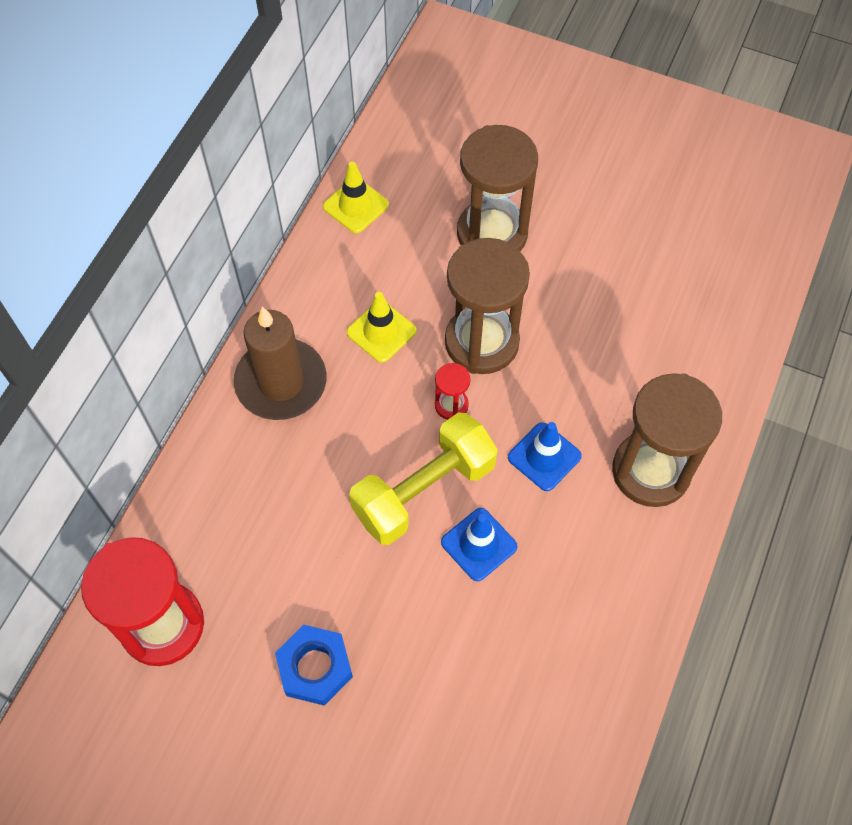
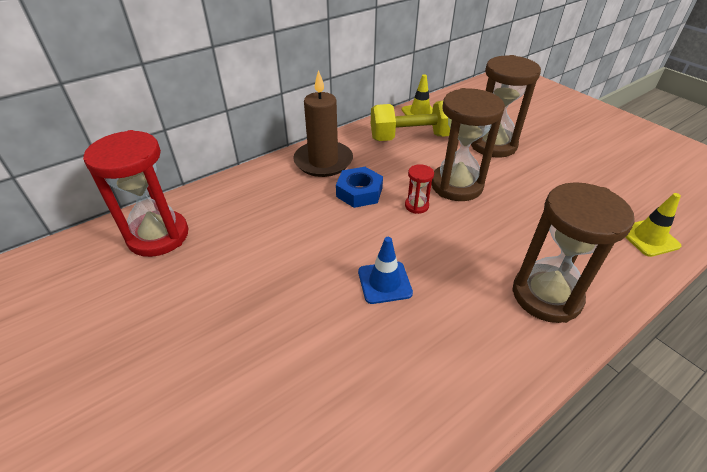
camera: 30 degrees right, 20 degrees down
blue nut [275,625,353,706] -> blue nut moved to [336,167,383,208]
yellow traffic cone [346,292,416,363] -> yellow traffic cone moved to [625,193,681,257]
yellow dumbbell [349,412,498,545] -> yellow dumbbell moved to [371,101,450,141]
blue traffic cone [508,422,582,491] -> none

